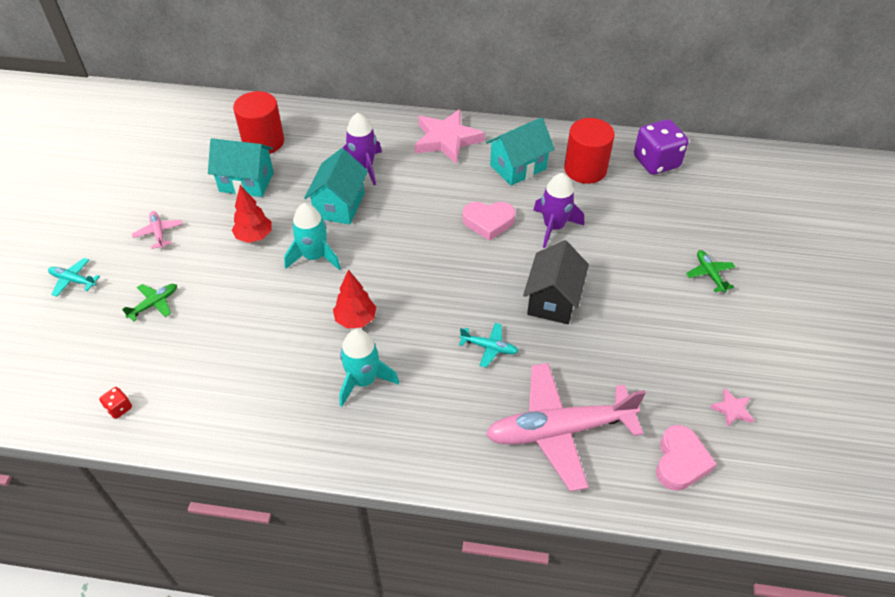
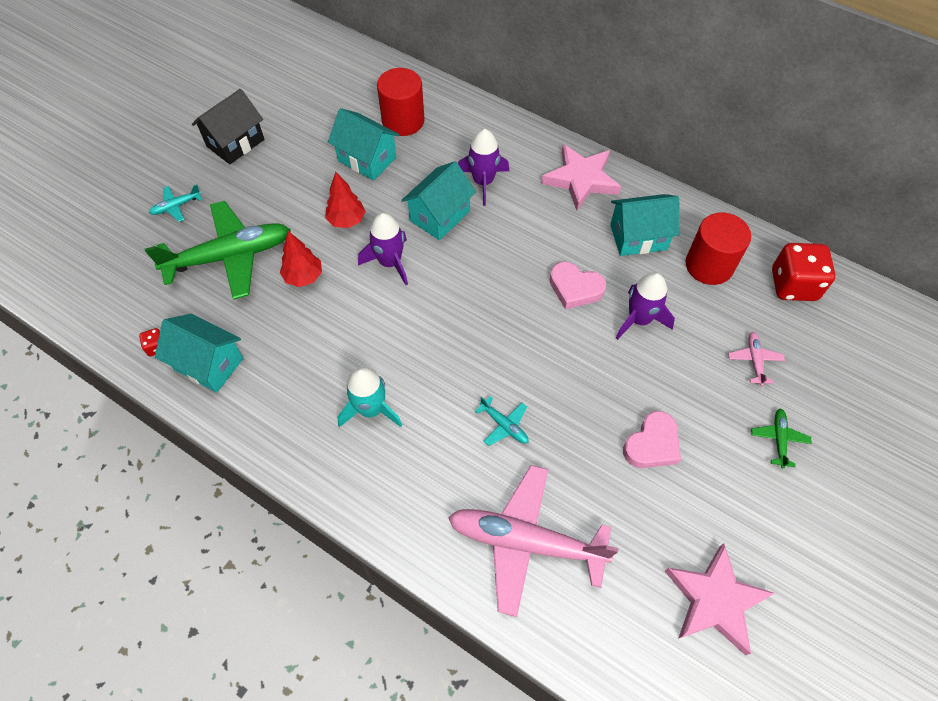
camera: 25 degrees right, 10 degrees up
turquoise plane [48,258,100,297] -> turquoise plane turned 75 degrees counterclockwise [149,185,202,222]
green plane [122,284,177,322] -> green plane [145,201,291,300], size x2.39
pink plane [132,211,182,249] -> pink plane moved to [728,332,785,386]
turquoise rocket [284,203,341,270] -> purple rocket [358,213,408,285]
red tree [333,270,376,329] -> red tree moved to [280,231,322,287]
black house [523,240,589,324] -> black house moved to [192,89,264,164]
purple dice [634,119,689,175] -> red dice [772,243,836,301]
pink heart [656,425,717,491] -> pink heart moved to [623,411,681,468]
pink star [710,388,754,427] -> pink star [665,543,775,656], size x2.24
none -> turquoise house [155,314,243,392]

